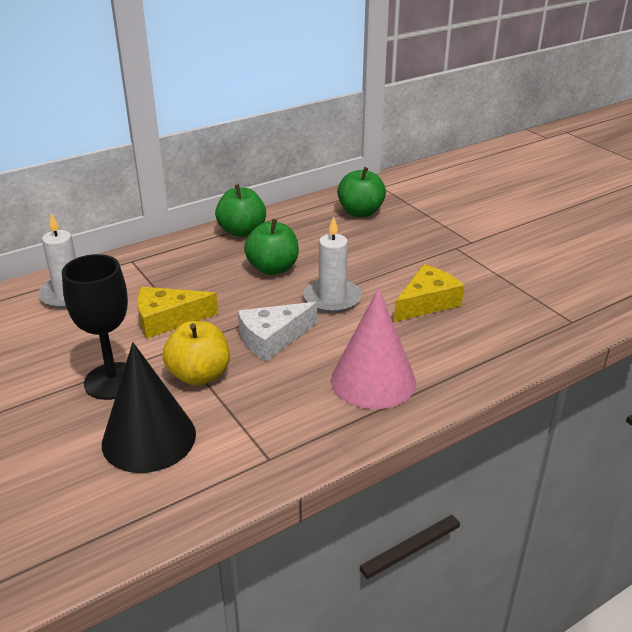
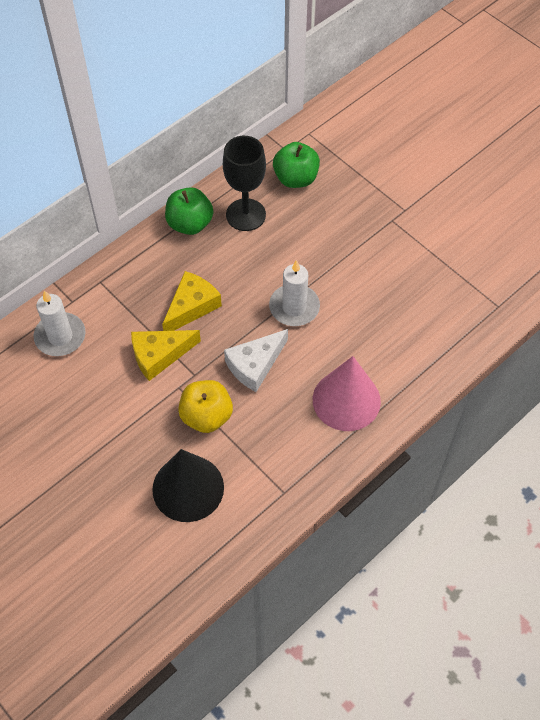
camera: 10 degrees left, 25 degrees up
black goblet [62,254,128,400] -> black goblet moved to [223,136,266,231]
green apple [244,219,299,275] -> none
yellow cheese [394,264,464,322] -> yellow cheese moved to [162,271,222,331]

